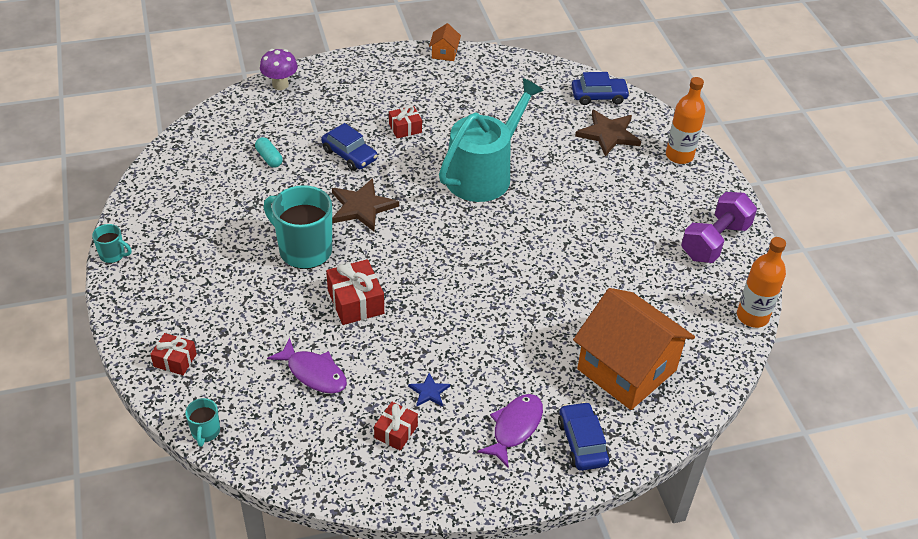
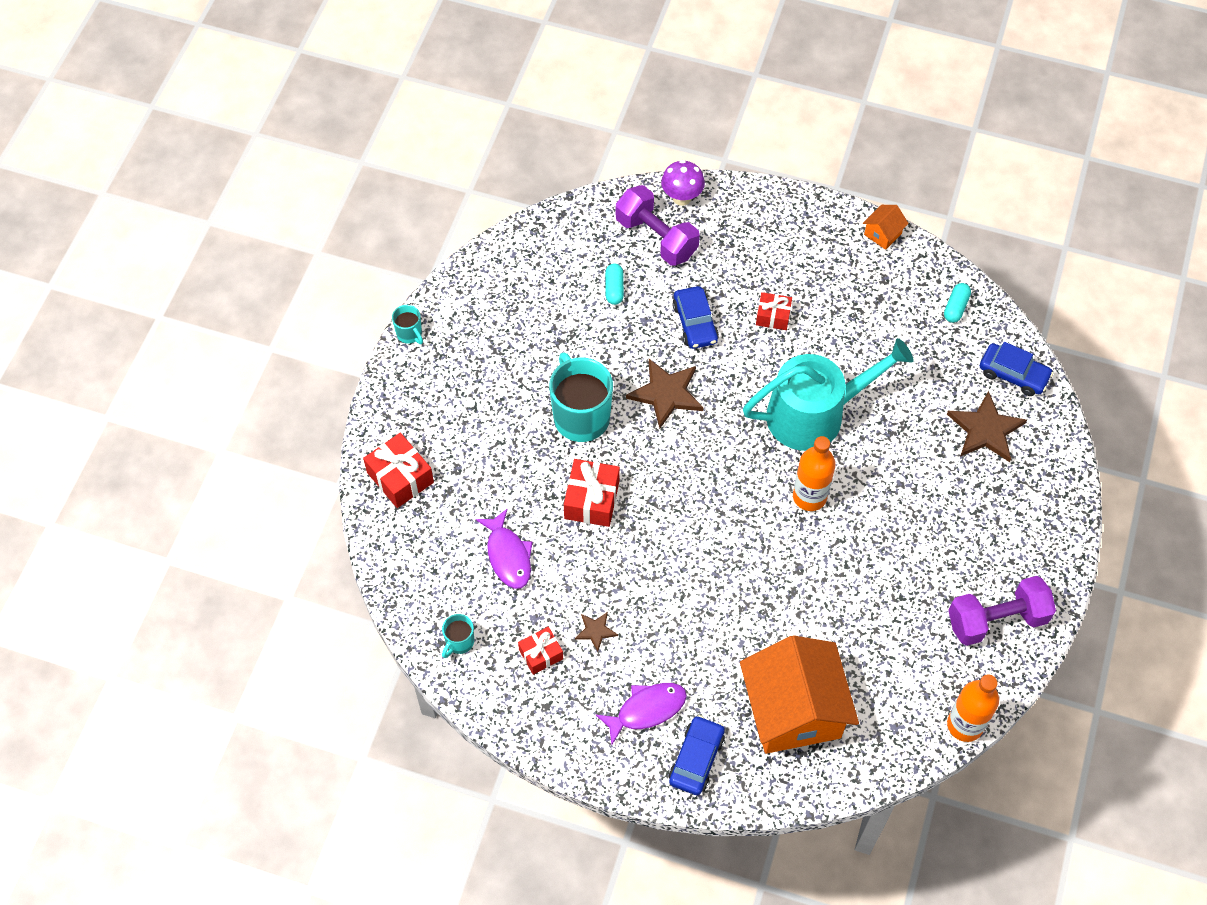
camera: 35 degrees right, 15 degrees up
red gift [150,333,197,375] -> red gift [363,433,434,508], size x1.58
turquoise mug [185,398,220,447] -> turquoise mug moved to [442,614,474,658]
blue star [408,373,450,407] -> brown star [575,612,618,652]
orange bottle [666,77,705,164] -> orange bottle moved to [793,436,836,511]
none -> purple dumbbell [616,185,700,266]
none -> turquoise capsule [944,283,971,323]

